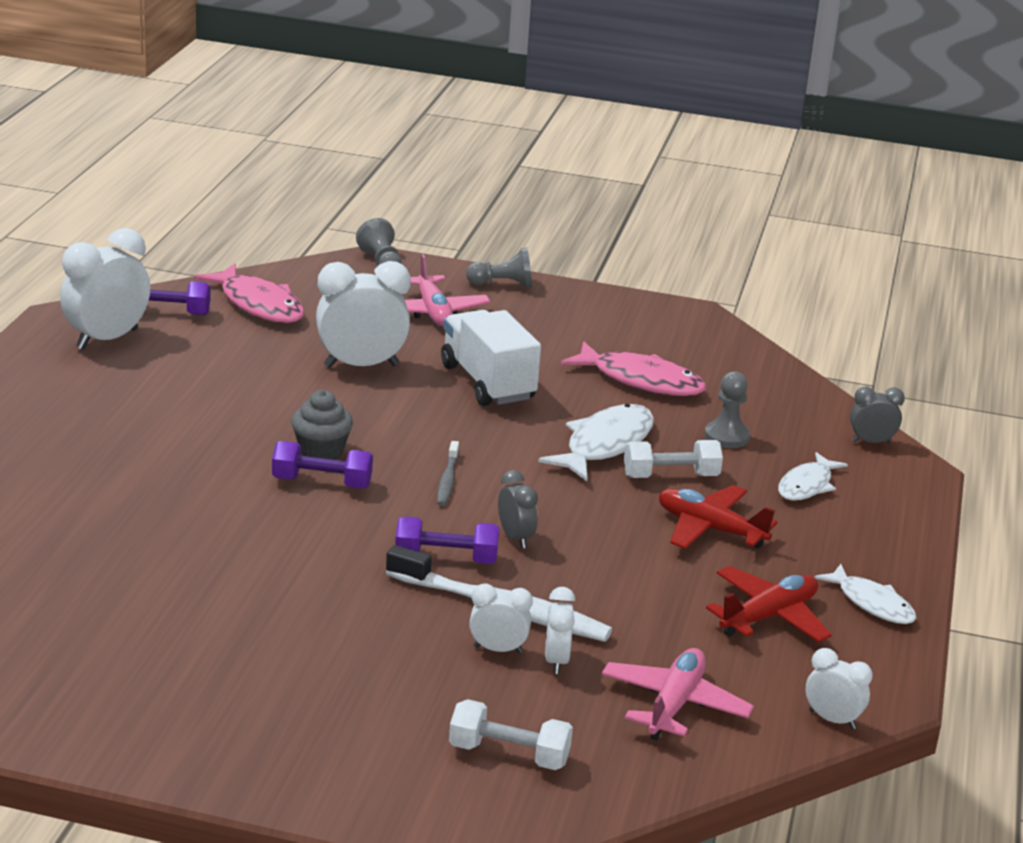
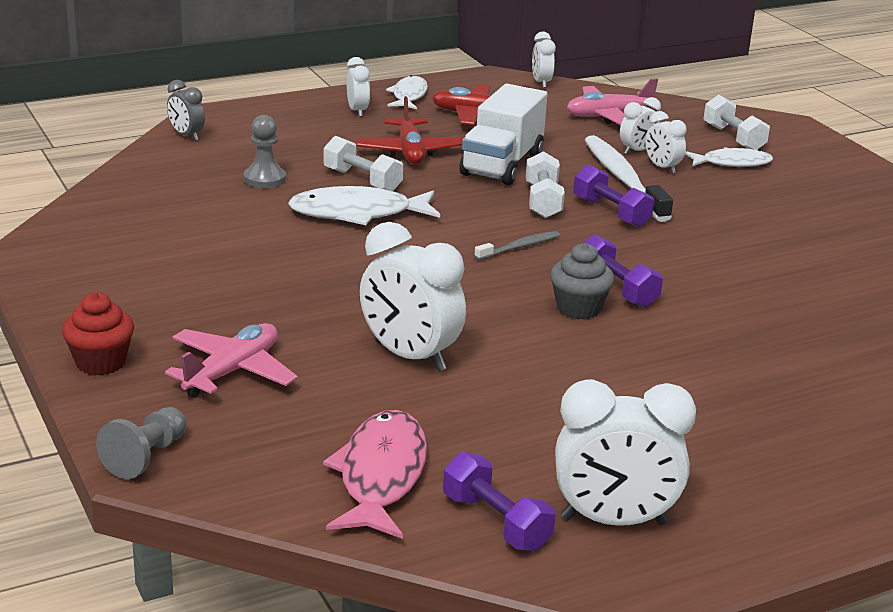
camera: 130 degrees left, 0 degrees up
white truck [441,310,541,406] -> white truck moved to [459,84,547,185]
grey pawn [466,248,532,287] -> red cupcake [62,292,134,376]
grey clock [498,470,538,549] -> white dumbbell [526,151,565,218]
pink fish [560,341,706,396] -> none
white fish [778,452,848,501] -> white fish moved to [685,147,773,167]
none -> white clock [347,57,370,117]

